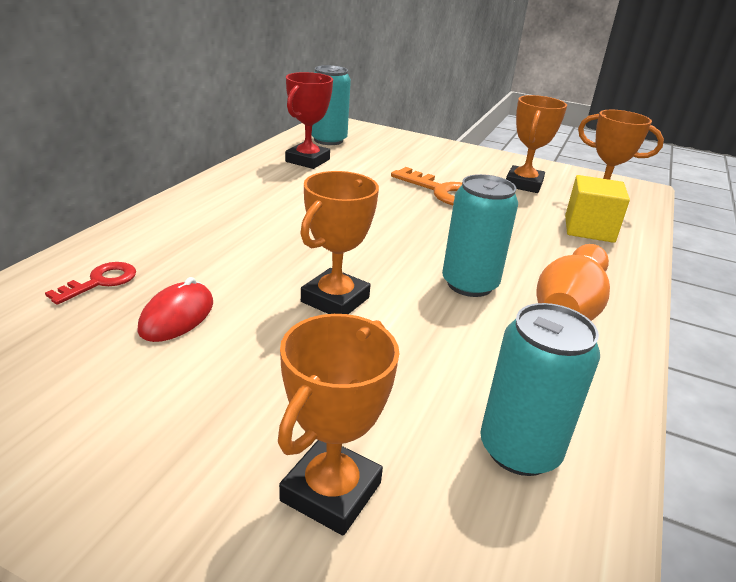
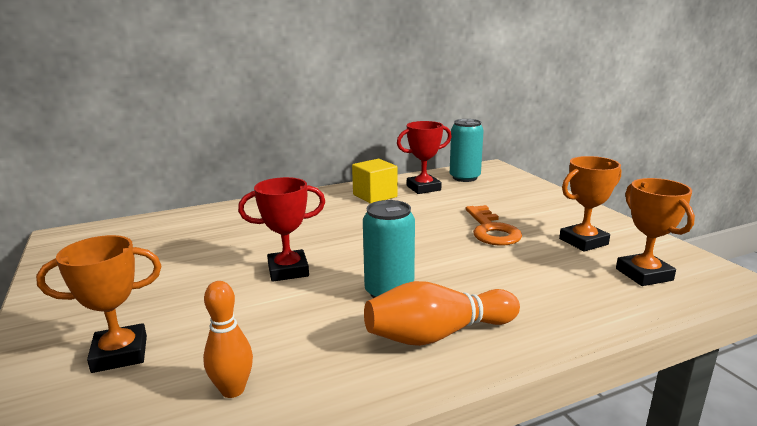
camera: 45 degrees right, 10 degrees down
red key [45,262,136,305] -> none
red mouse [137,277,213,342] -> none
orange trophy [300,171,379,314] -> red trophy [238,177,325,282]
turquoise can [480,303,600,476] -> orange bowling pin [203,281,253,398]
yellow cube [565,175,630,243] -> yellow cube moved to [352,159,397,204]

